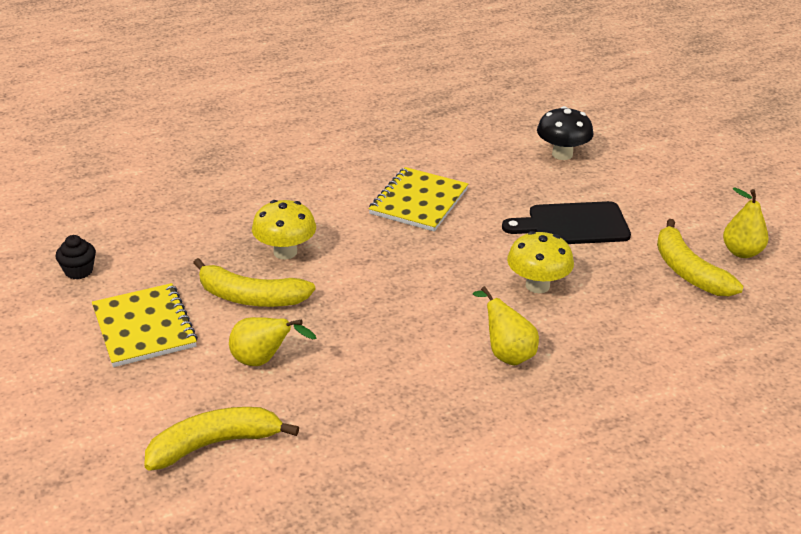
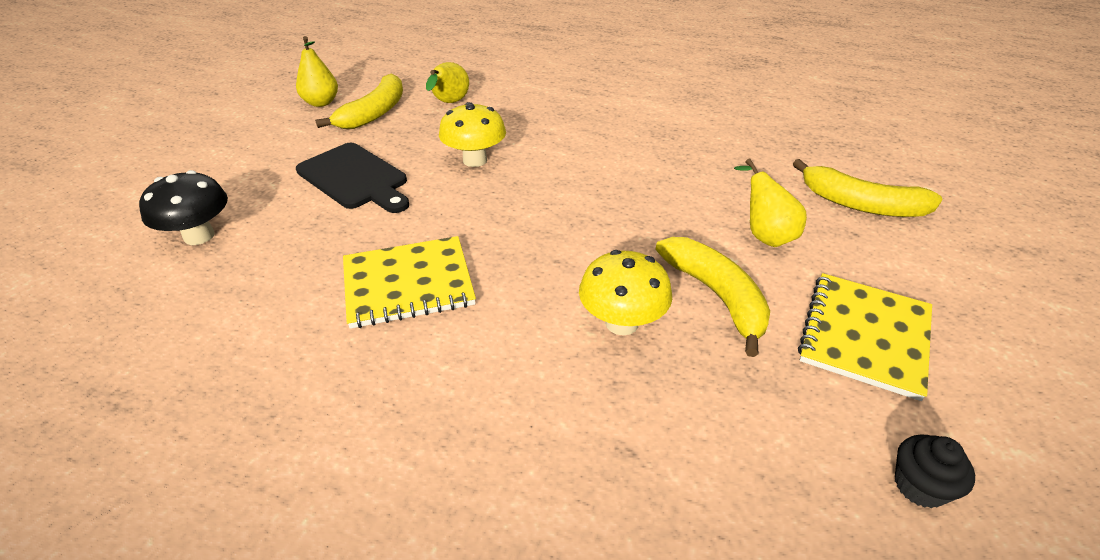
camera: 130 degrees left, 5 degrees up
yellow pear [473,286,539,366] -> yellow pear moved to [426,62,469,103]

